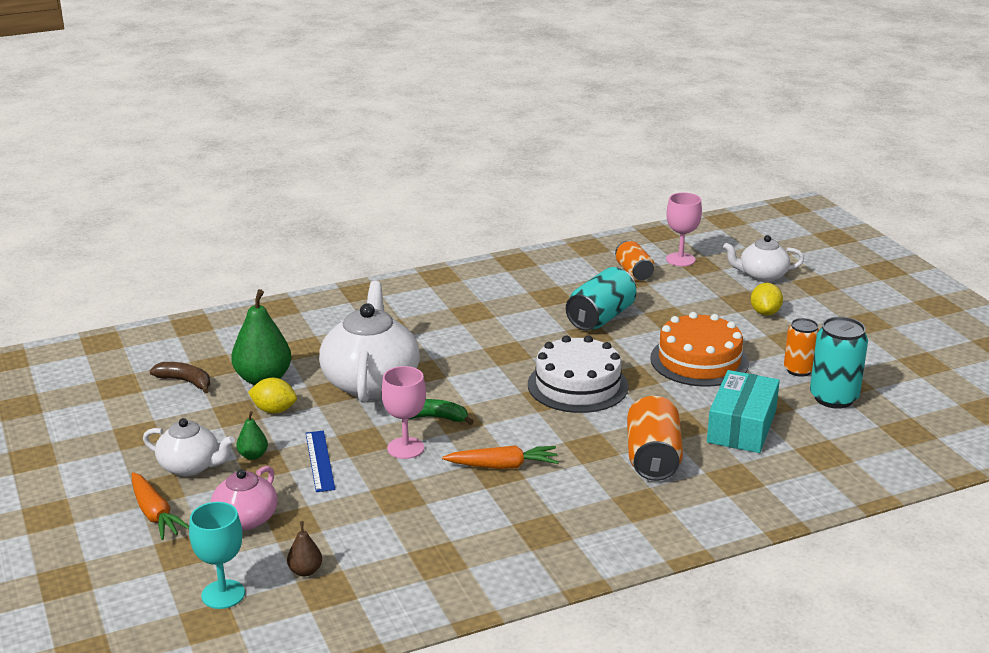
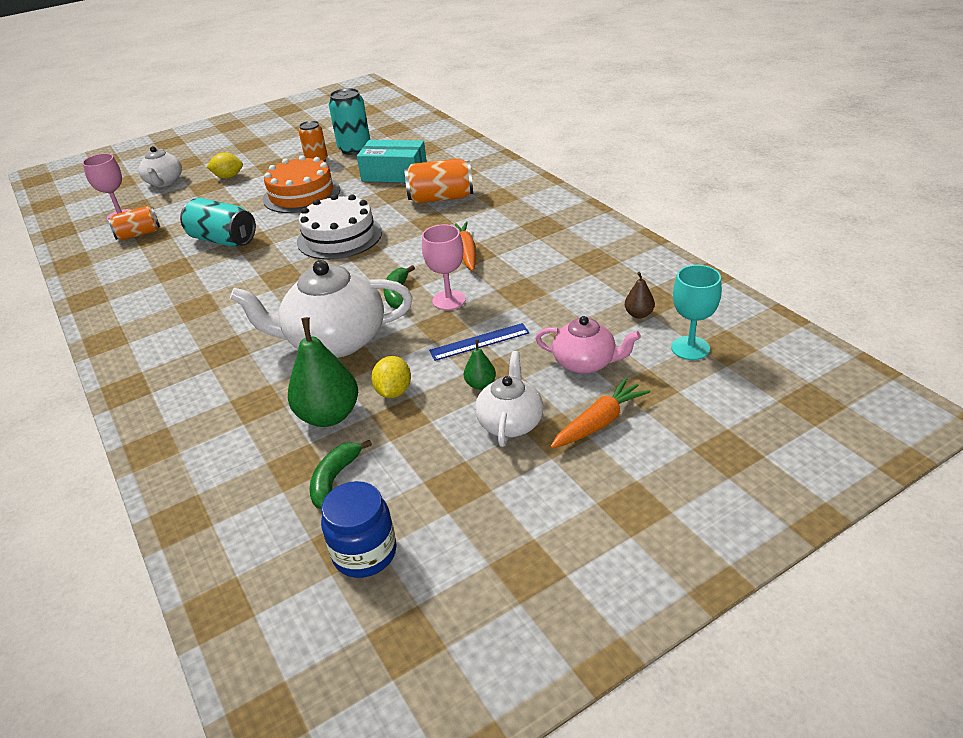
camera: 95 degrees left, 10 degrees up
brown banana [149,362,210,393] -> green banana [310,440,372,509]
none -> blue jar [321,481,397,578]

